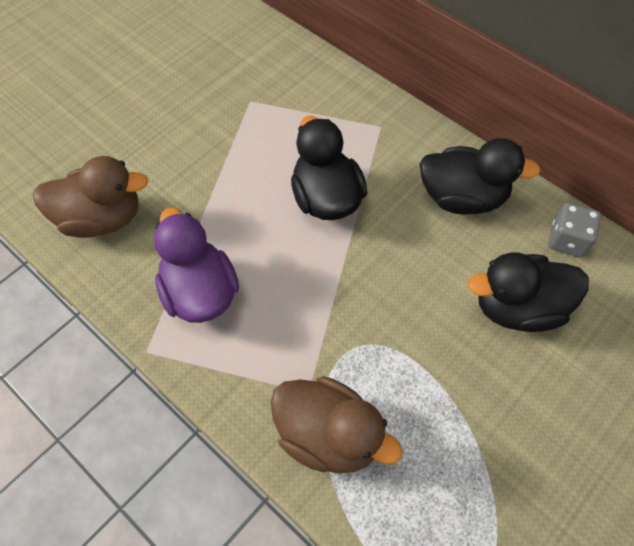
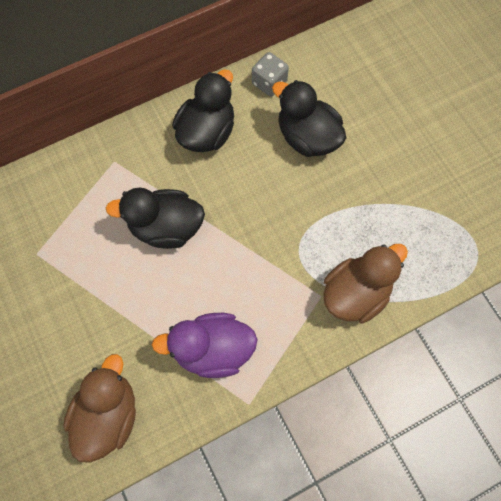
camera: 70 degrees left, 10 degrees up
black duck [468,252,589,332] -> black duck turned 120 degrees clockwise [272,80,346,157]

